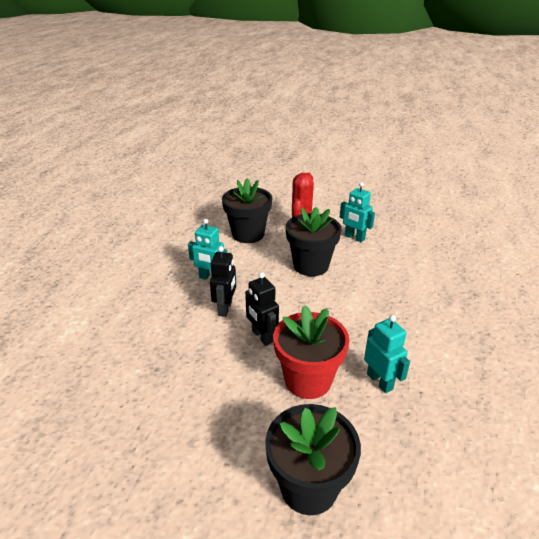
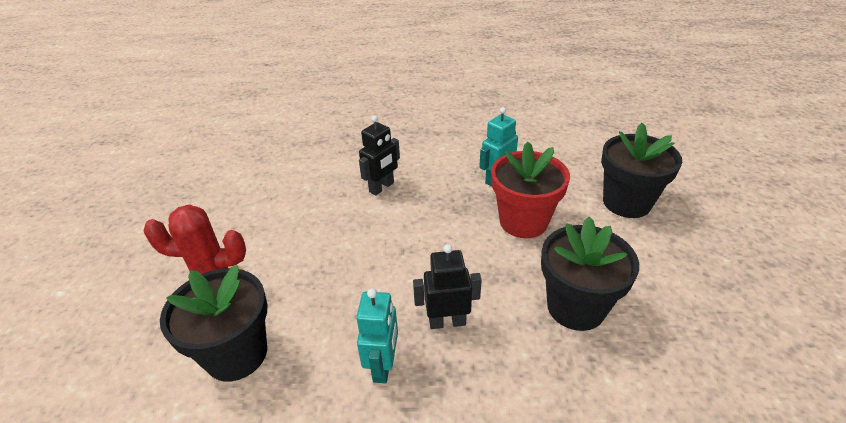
camera: 105 degrees left, 5 degrees up
black robot [245,272,279,346] -> black robot moved to [359,115,400,196]
black flower pot [286,207,342,276] -> black flower pot moved to [541,217,639,331]
turquoise robot [340,182,375,242] -> none

